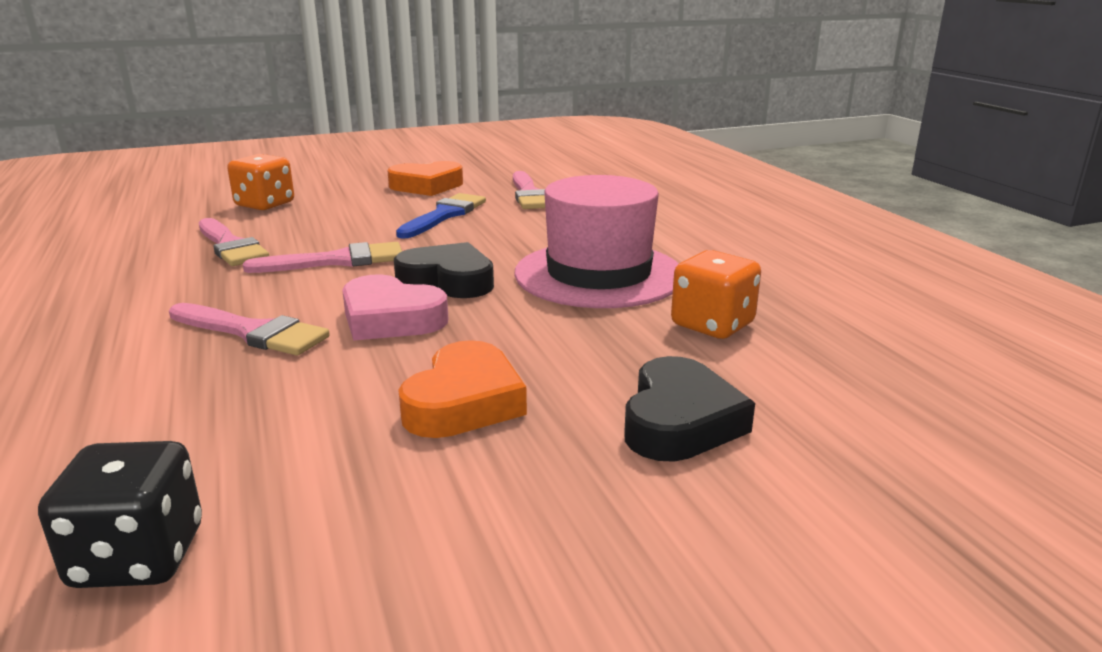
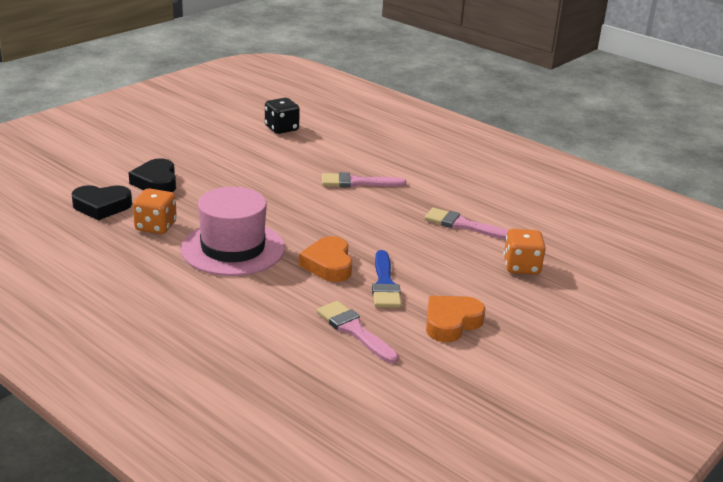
camera: 150 degrees right, 5 degrees up
pink brush [243,242,402,273] -> none
pink heart [342,274,448,341] -> none
black heart [394,242,494,298] -> black heart moved to [71,185,132,220]
orange heart [398,340,527,438] -> orange heart moved to [299,236,352,282]

